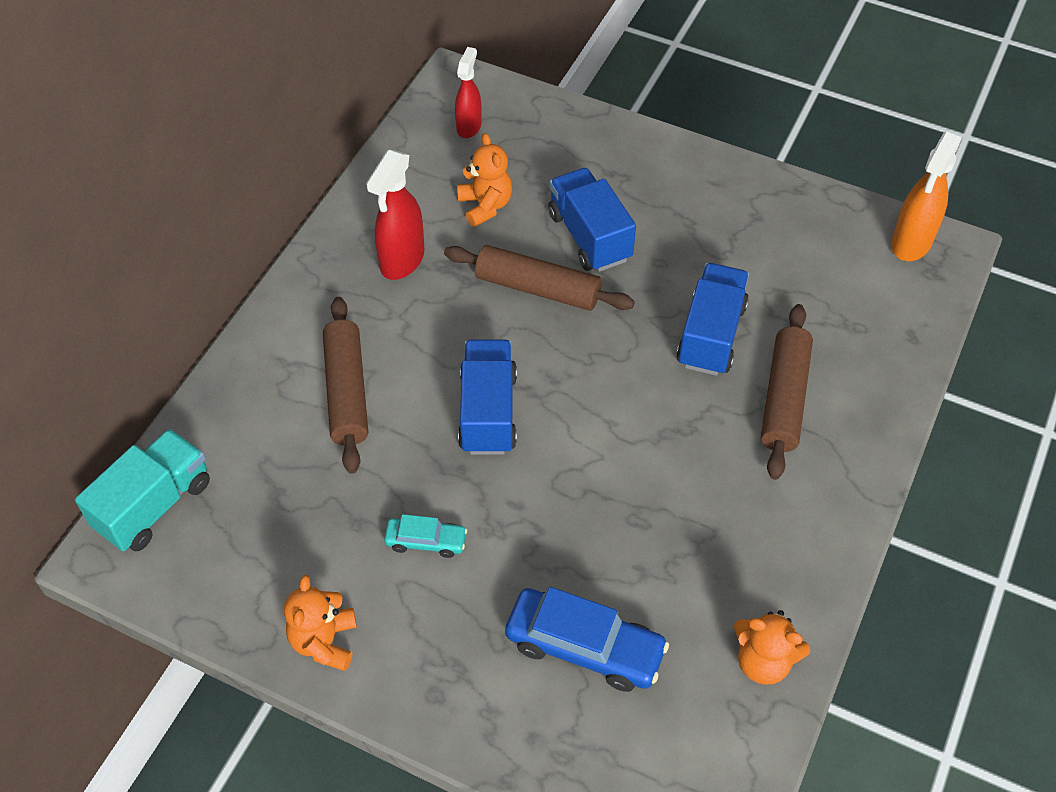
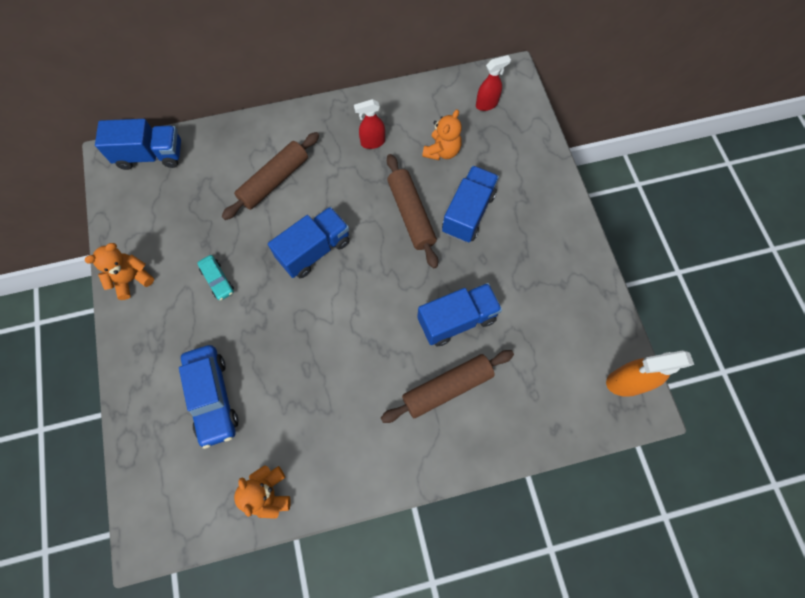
camera: 50 degrees right, 15 degrees up
turquoise truck [75,429,210,551] -> blue truck [95,119,181,170]
red spray bottle [366,150,425,280] -> red spray bottle [354,99,385,149], size x0.65

